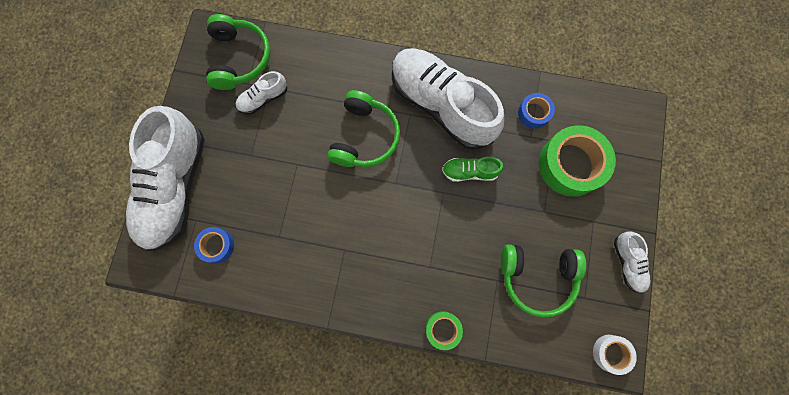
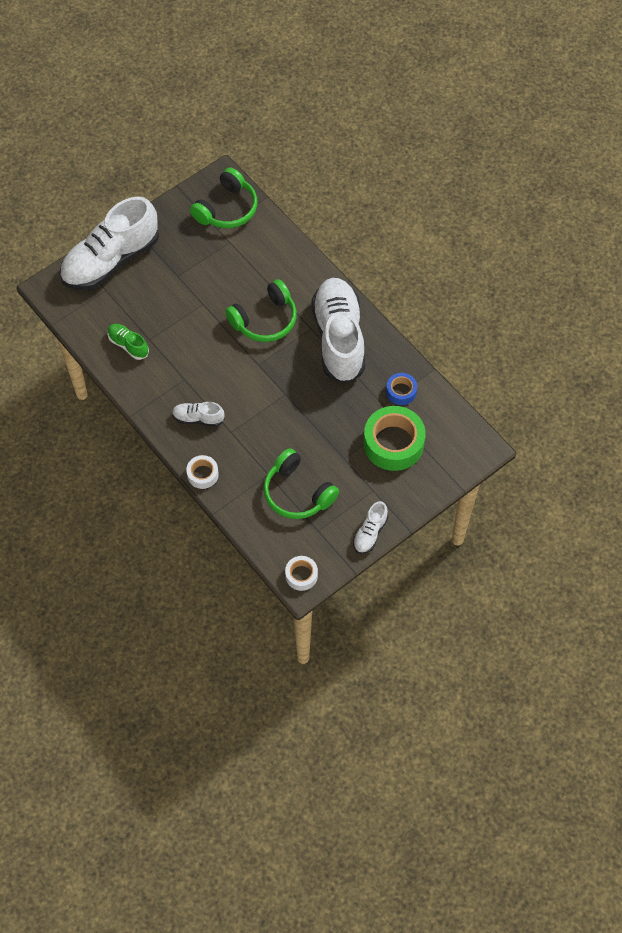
camera: 40 degrees right, 15 degrees down
blue tape [194,227,234,263] -> none
white shoe [236,71,287,114] -> white shoe moved to [172,402,225,427]
green tape [425,311,463,350] -> white tape [186,455,219,489]
green shoe [442,157,504,182] -> green shoe moved to [108,324,149,360]

